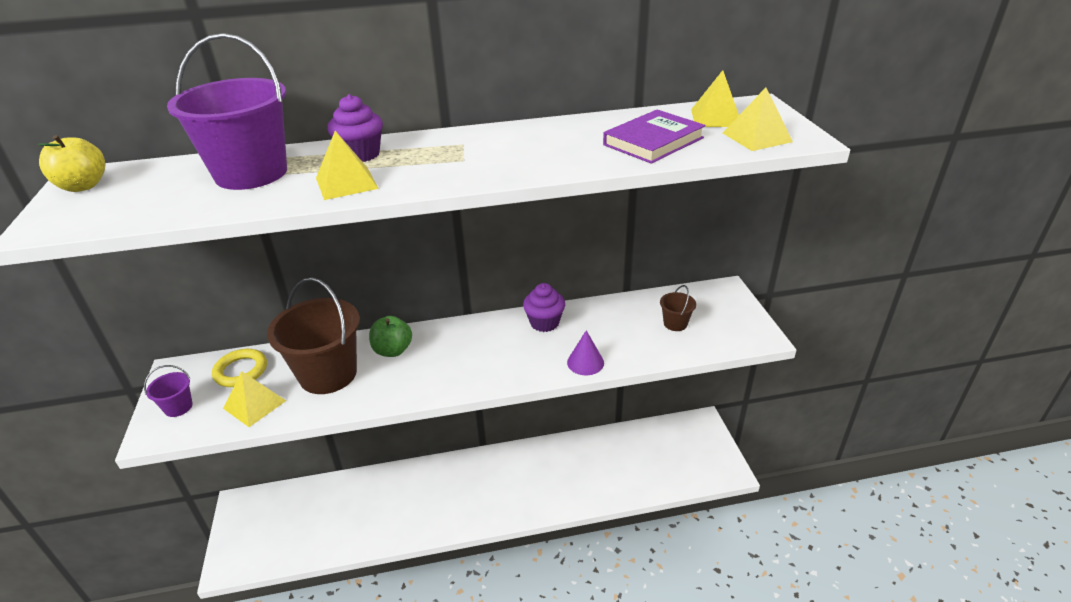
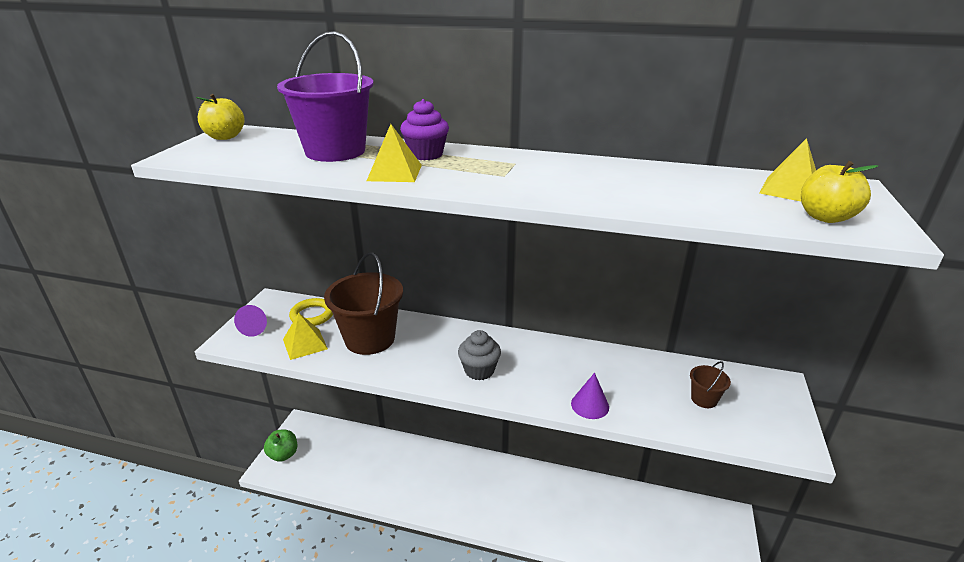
camera: 25 degrees right, 5 degrees down
purple bucket [144,365,193,417] -> purple cone [234,305,267,337]
green apple [369,316,412,357] -> green apple moved to [264,429,297,462]
purple cupcake [523,283,565,332] -> none
purple book [603,110,705,164] -> none
yellow pyramid [723,87,793,151] -> yellow apple [801,161,878,223]
none -> grey cupcake [458,330,501,380]

